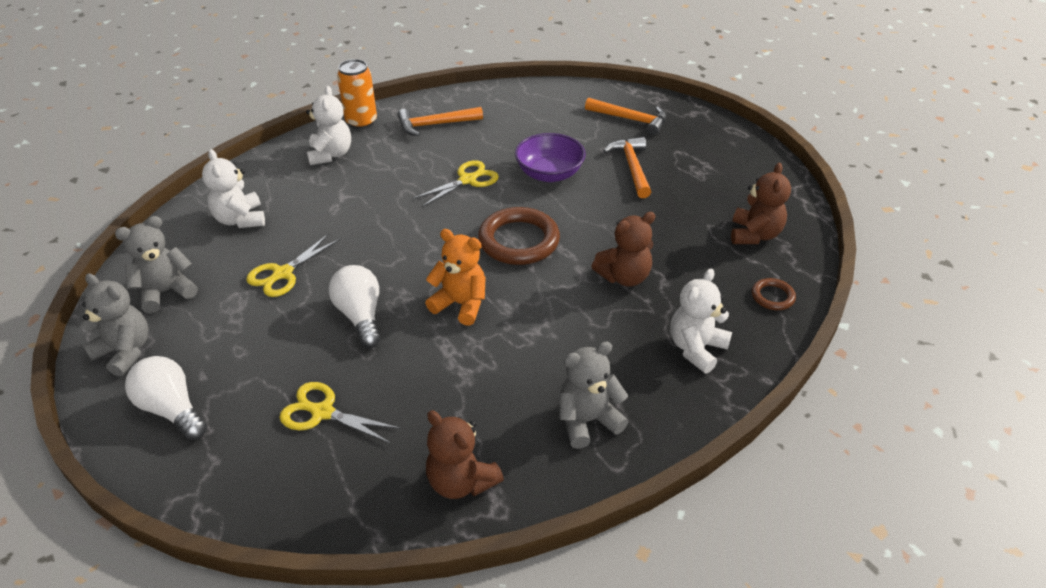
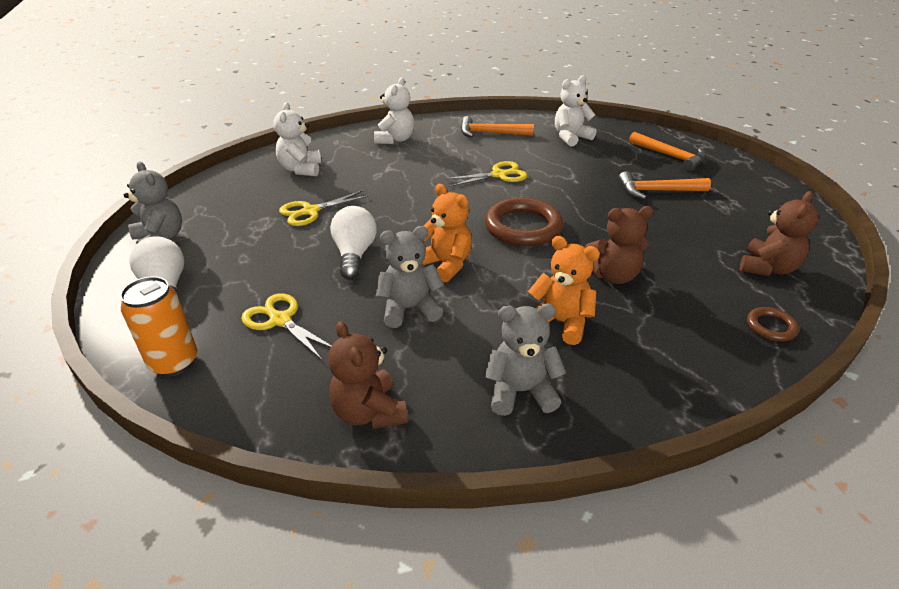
camera: 20 degrees right, 5 degrees down
grey teddy bear [115,216,198,313] -> grey teddy bear moved to [376,226,444,328]
orange can [337,59,377,129] -> orange can moved to [120,276,197,377]
purple bowl [515,133,586,182] -> none
orange hammer [603,137,651,198] -> orange hammer turned 105 degrees counterclockwise [618,171,711,199]
white teddy bear [670,269,732,373] -> white teddy bear moved to [555,75,596,146]
none -> orange teddy bear [528,236,600,345]

